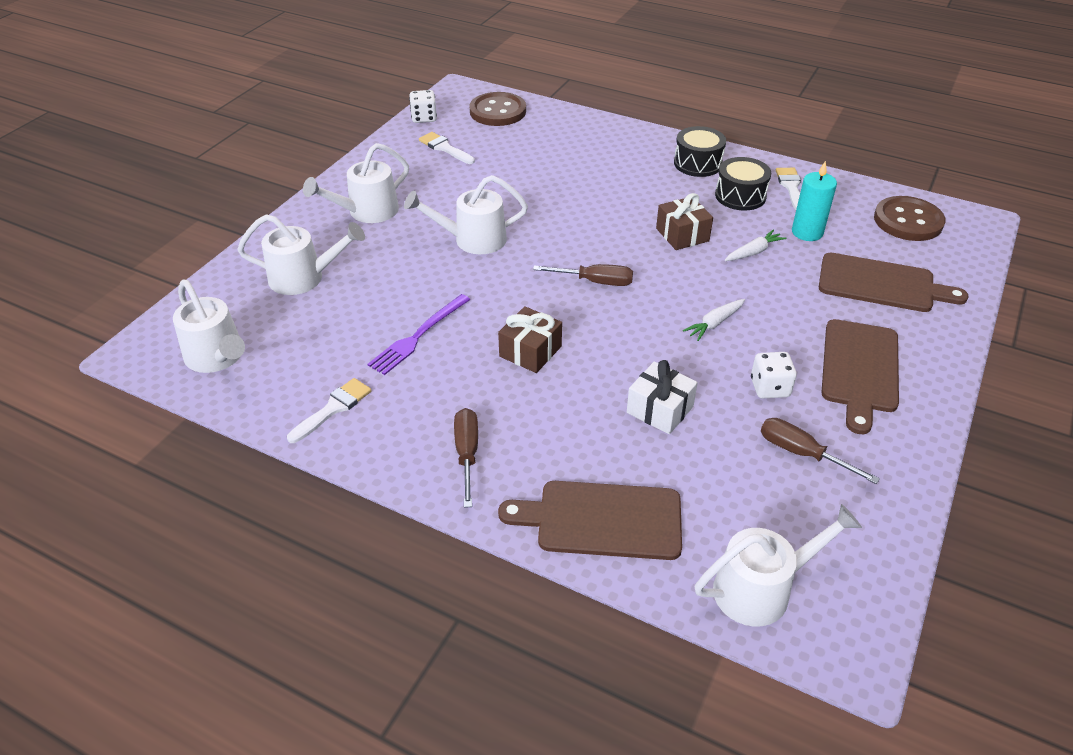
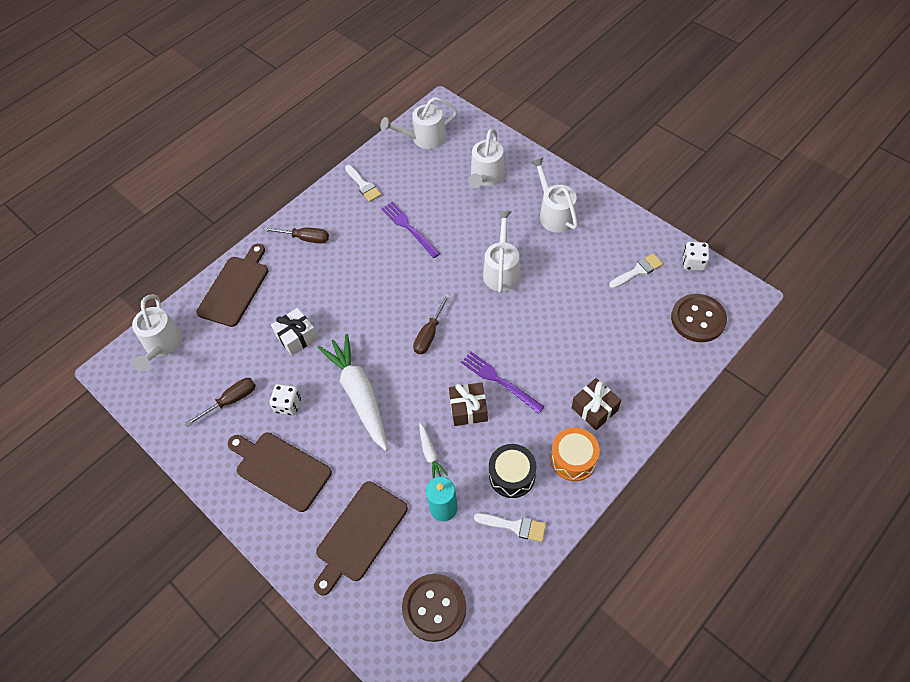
camera: 110 degrees right, 15 degrees up
brown gift [498,306,562,373] -> brown gift moved to [572,378,621,430]
black drum [674,126,726,177] -> orange drum [550,427,600,481]
white carrot [683,299,745,341] -> white carrot [318,334,388,451], size x2.26
none -> purple fork [461,352,545,414]

